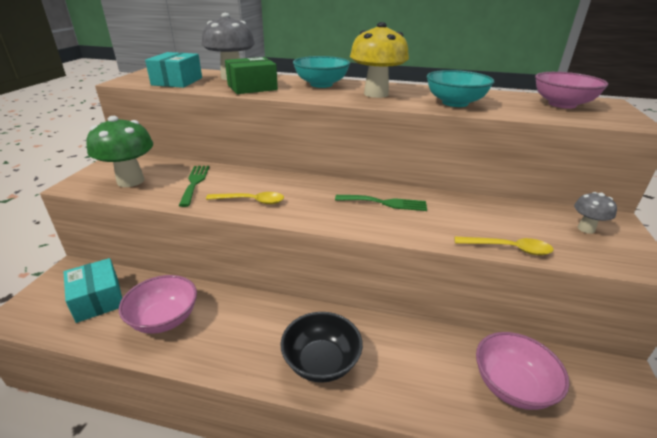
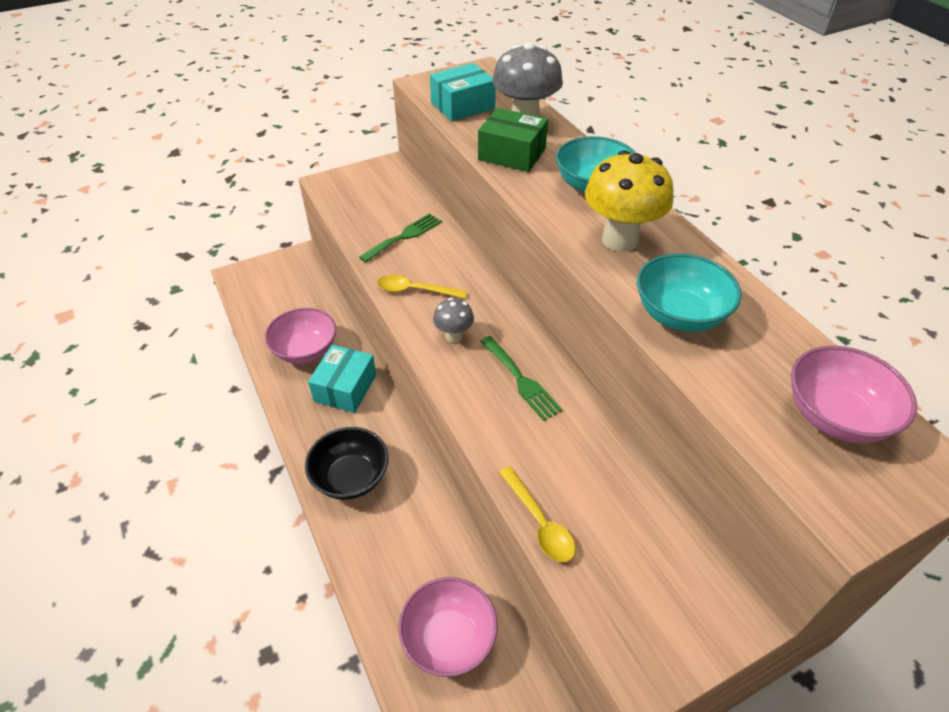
camera: 50 degrees right, 15 degrees up
turquoise box [63,258,122,323] -> turquoise box moved to [308,345,376,413]
green mushroom [86,116,153,187] -> none
yellow spoon [206,192,284,204] -> yellow spoon turned 135 degrees clockwise [377,275,467,298]
grey mushroom [574,192,617,234] -> grey mushroom moved to [433,298,474,343]

